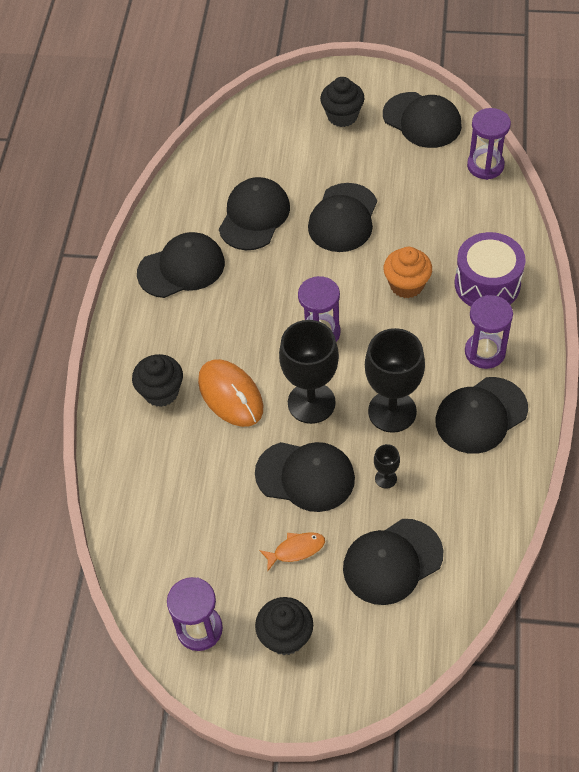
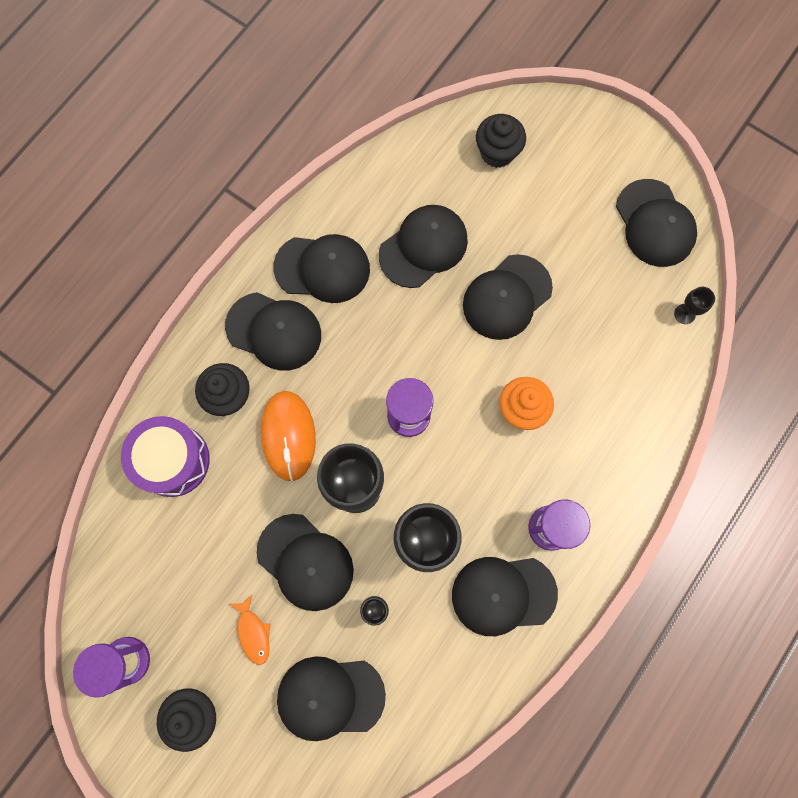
camera: 25 degrees right, 20 degrees up
orange fish [259,532,325,571] -> orange fish turned 60 degrees clockwise [230,595,271,665]
black cupcake [320,77,364,127] -> black cupcake moved to [476,114,526,168]
purple drum [455,232,526,306] -> purple drum moved to [121,416,210,497]
purple hourglass [467,108,511,180] -> black goblet [674,287,715,324]
none -> black cap [225,292,321,371]

